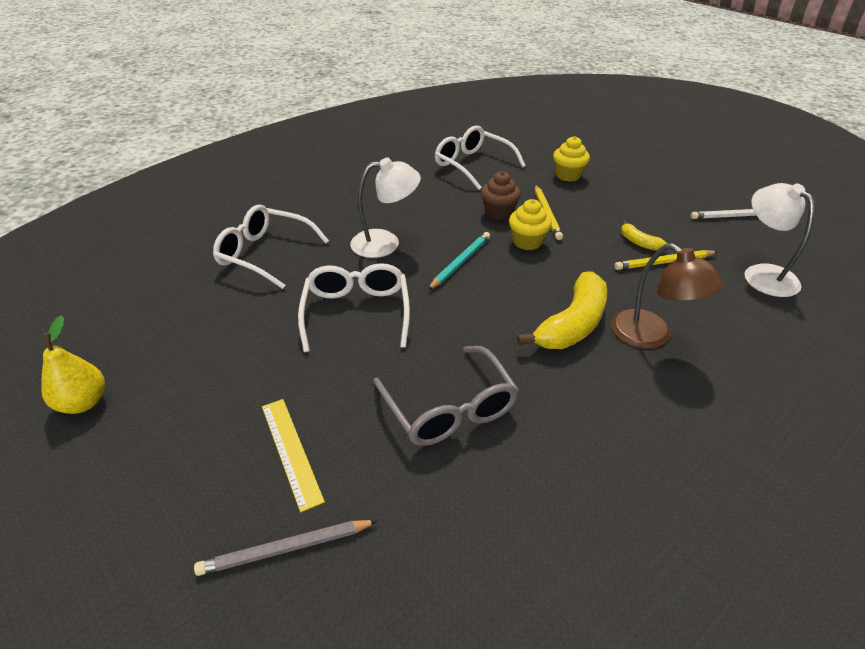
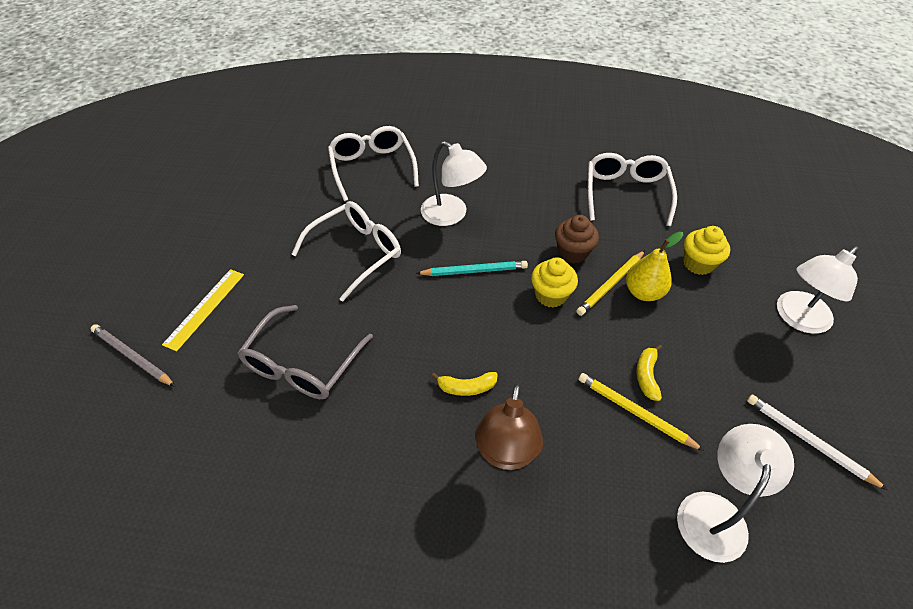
camera: 50 degrees right, 10 degrees up
yellow pear [41,315,105,414] -> yellow pear moved to [626,232,683,301]
yellow banana [517,271,607,349] -> yellow banana [431,372,498,396], size x0.48
none -> white lamp [777,246,859,334]

